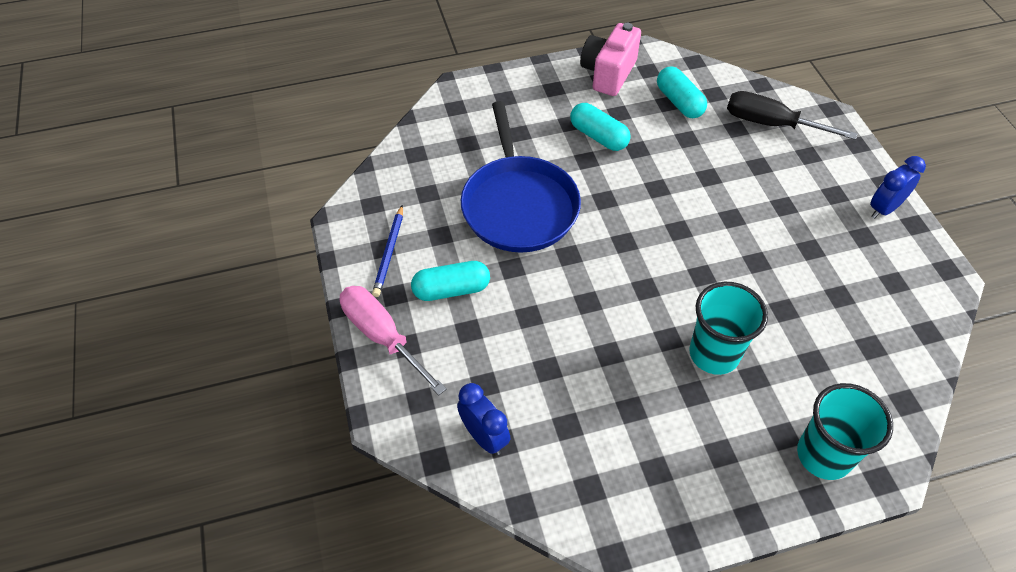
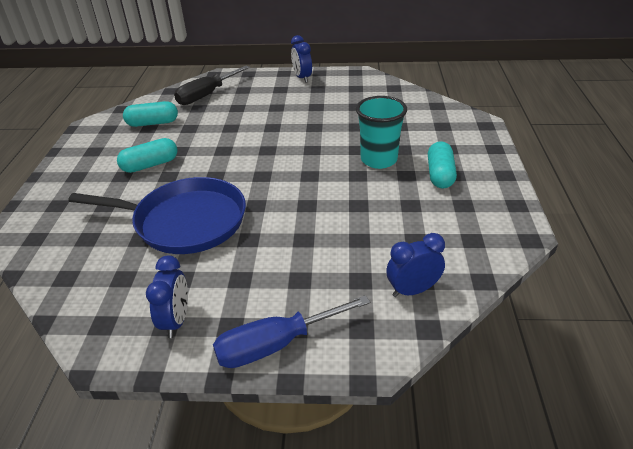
camera: 70 degrees left, 15 degrees down
pink screwdriver [340,286,447,395] -> blue screwdriver [213,295,370,368]
blue pencil [372,205,403,297] -> blue clock [146,255,188,338]
turquoise capsule [411,261,490,301] -> turquoise capsule moved to [428,141,457,189]
pink camera [580,23,641,96] -> none
turquoise cup [797,383,893,480] -> none

